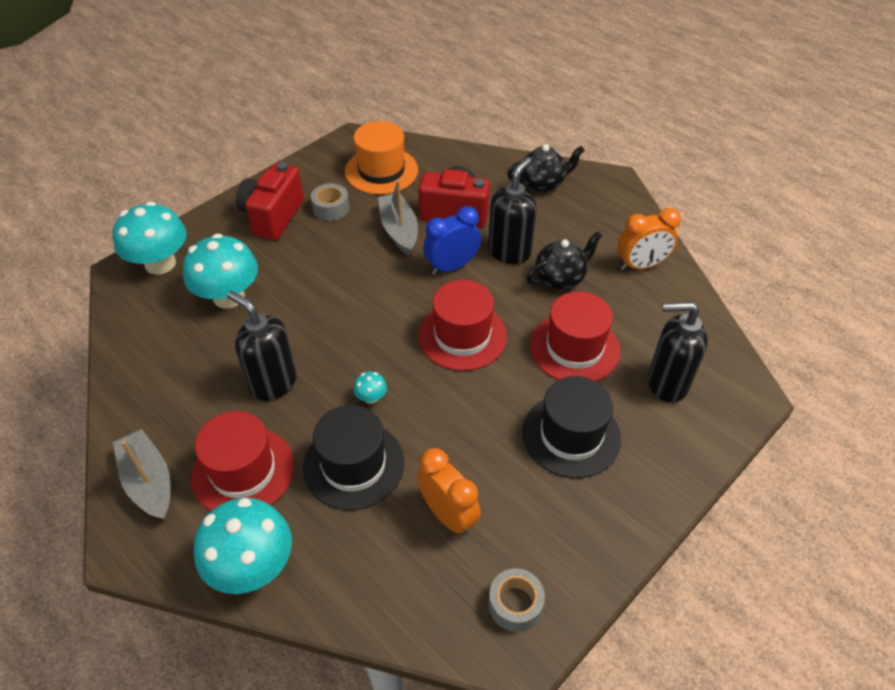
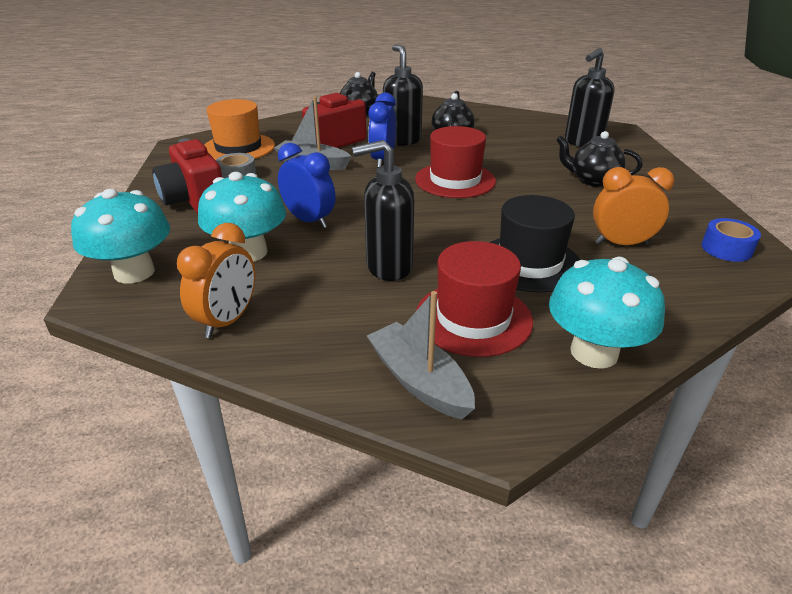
camera: 50 degrees left, 15 degrees down
grey boat [113,429,170,520] -> grey boat turned 45 degrees clockwise [367,291,475,419]
turquoise mushroom [354,372,387,404] -> none
grey tape [488,568,545,632] -> blue tape [702,218,761,262]
black hat [522,376,621,478] -> black teapot [556,131,642,187]
red hat [530,292,620,381] -> none
orange clock [618,208,681,271] -> orange clock moved to [177,223,255,338]
none -> blue clock [278,143,335,228]

